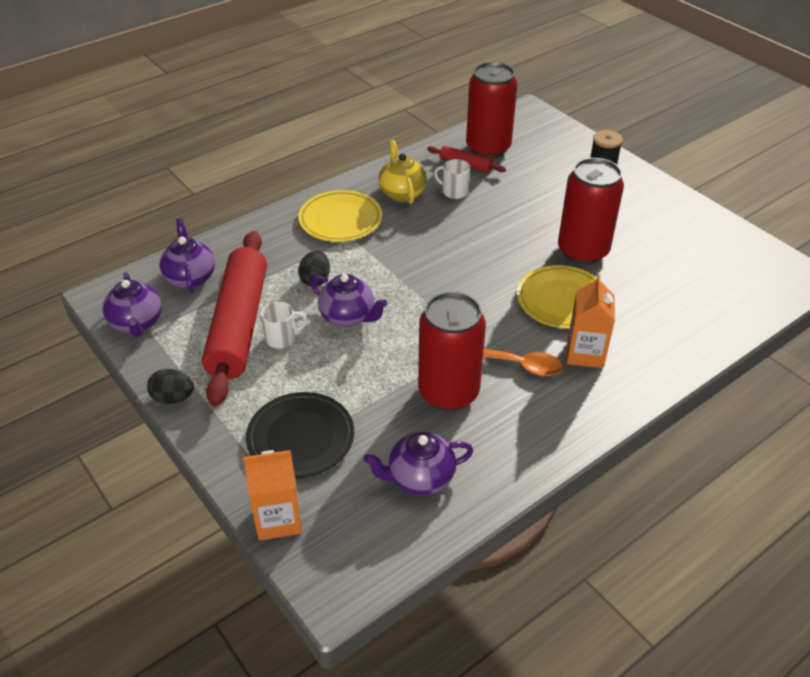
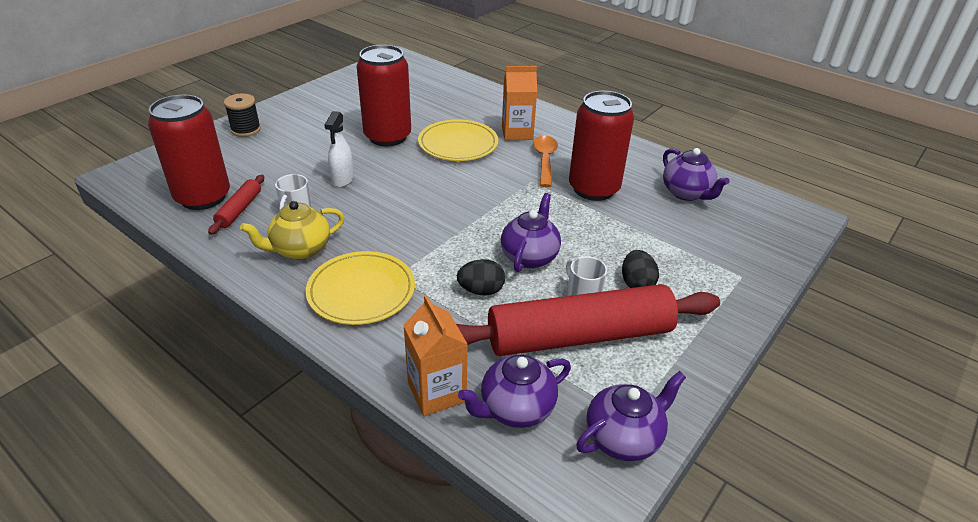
camera: 105 degrees left, 5 degrees down
black egg [147,369,194,404] -> black egg moved to [622,250,659,288]
orange carton [243,450,302,541] -> orange carton moved to [403,295,468,416]
black plate [246,392,354,478] -> none
none -> white spray bottle [325,111,354,187]

